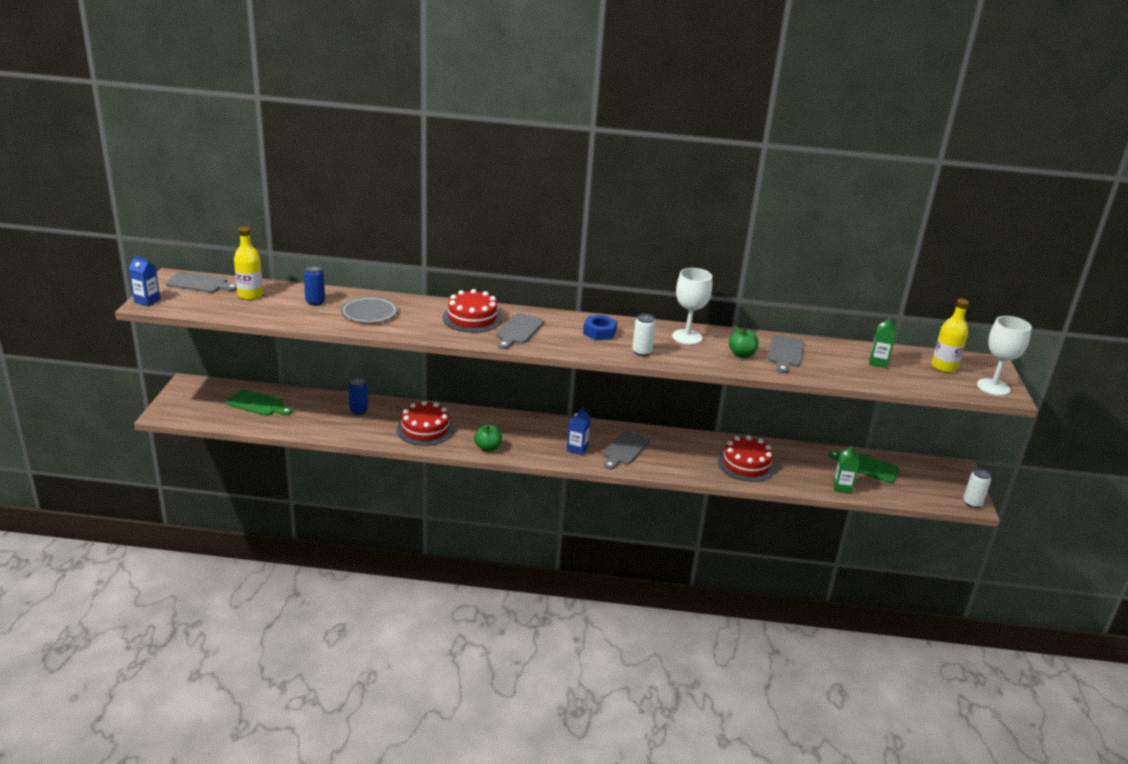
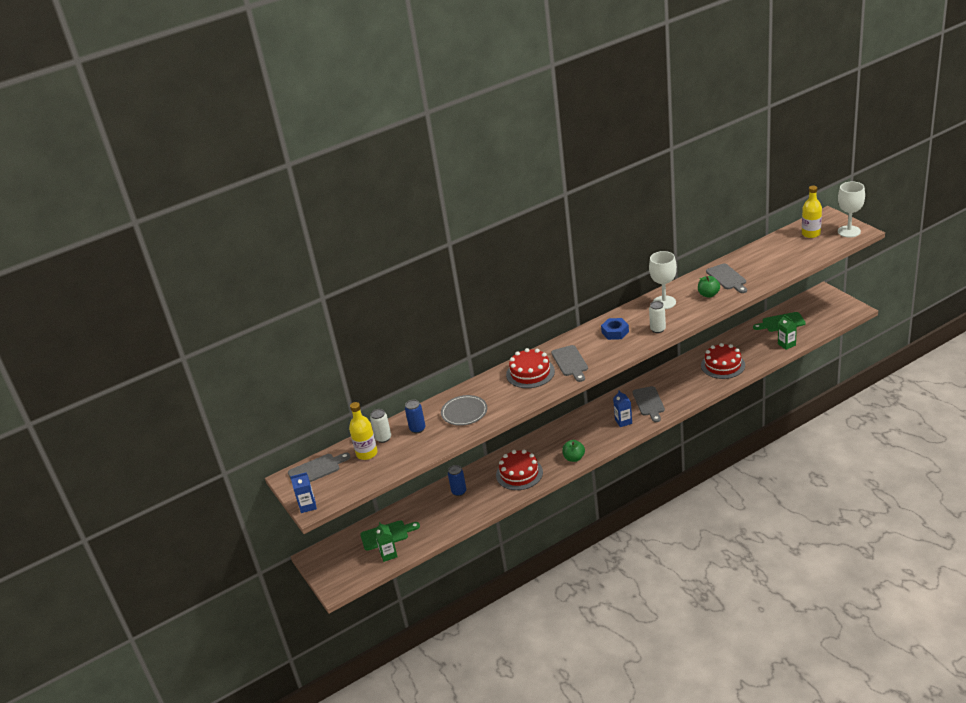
camera: 30 degrees left, 5 degrees up
green carton [869,317,896,369] -> green carton moved to [374,522,398,562]
white can [963,468,991,508] -> white can moved to [370,409,391,443]

